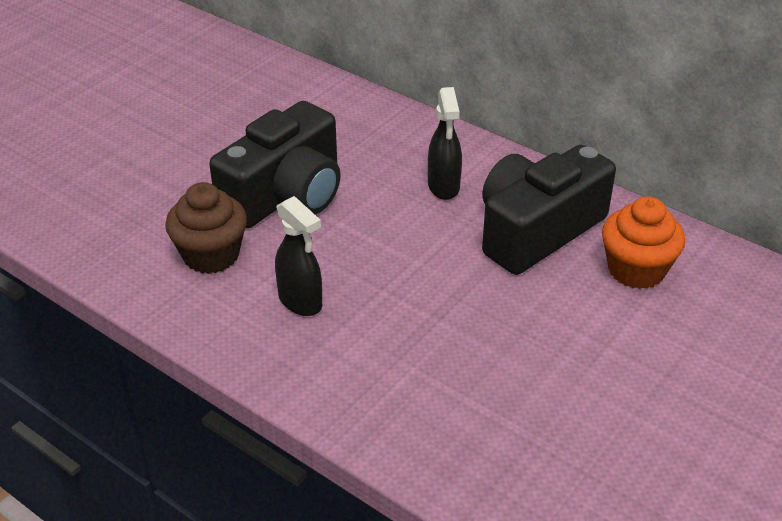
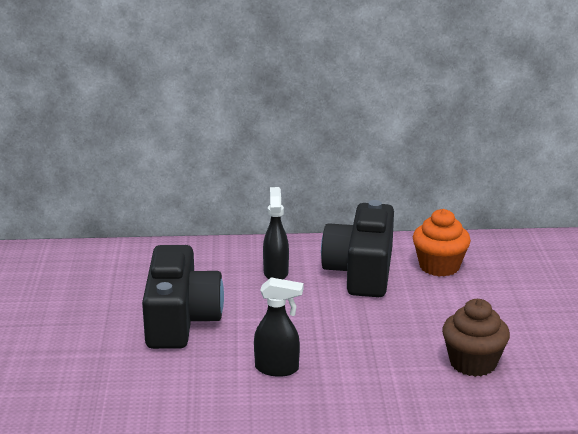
camera: 40 degrees left, 15 degrees down
brown cupcake [165,182,247,274] -> brown cupcake moved to [442,299,510,377]
black spray bottle [428,87,462,200] -> black spray bottle turned 135 degrees counterclockwise [263,187,289,280]

